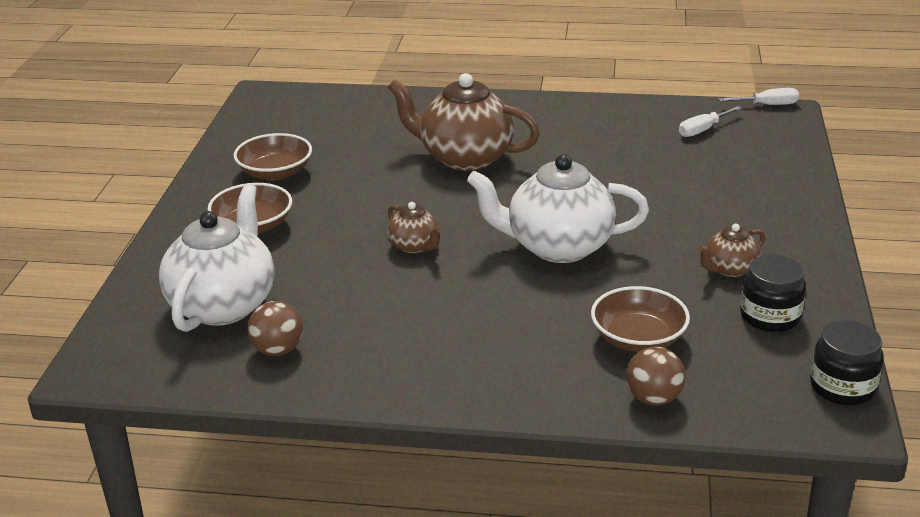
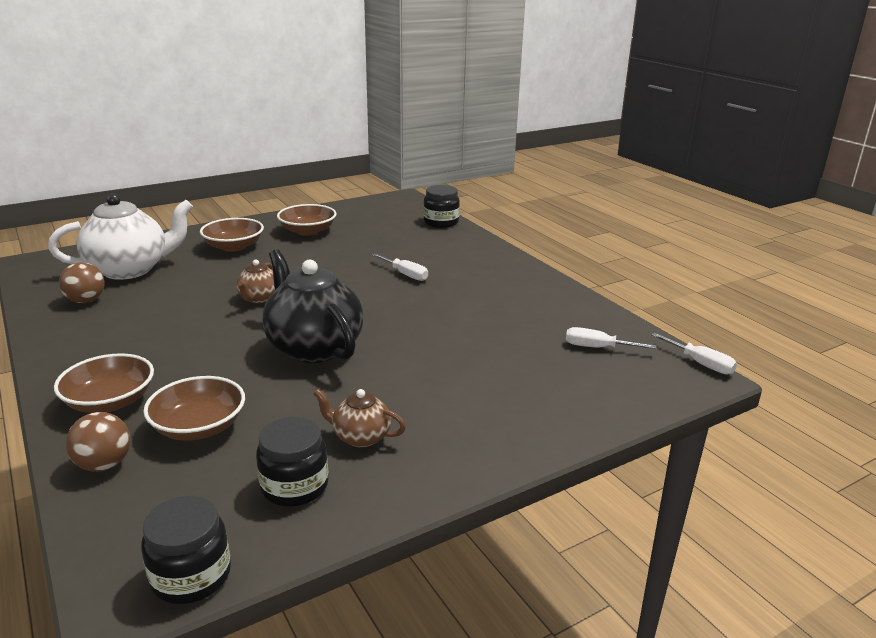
camera: 50 degrees right, 5 degrees down
brown teapot [387,73,540,171] -> white screwdriver [373,253,428,281]
white teapot [467,154,649,263] -> black teapot [262,249,364,363]
none -> brown bowl [54,353,154,413]
none -> black jar [424,185,460,228]

